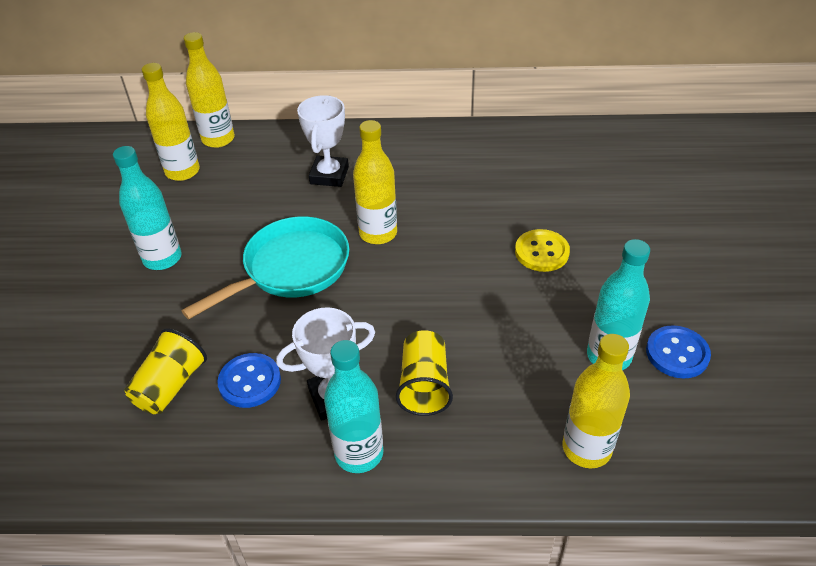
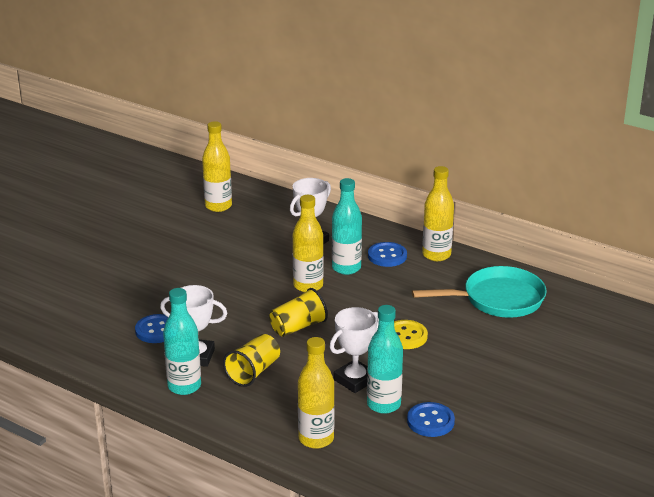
camera: 30 degrees right, 15 degrees down
turquoise bottle [113,146,182,270] -> turquoise bottle moved to [332,178,362,275]
yellow cup [124,328,207,414] -> yellow cup moved to [269,288,328,337]
turquoise pan [182,216,349,319] -> turquoise pan moved to [412,266,547,318]
yellow bottle [184,32,235,148] -> yellow bottle moved to [422,166,454,261]
none -> white trophy [330,307,379,393]
none -> blue button [368,242,407,267]

